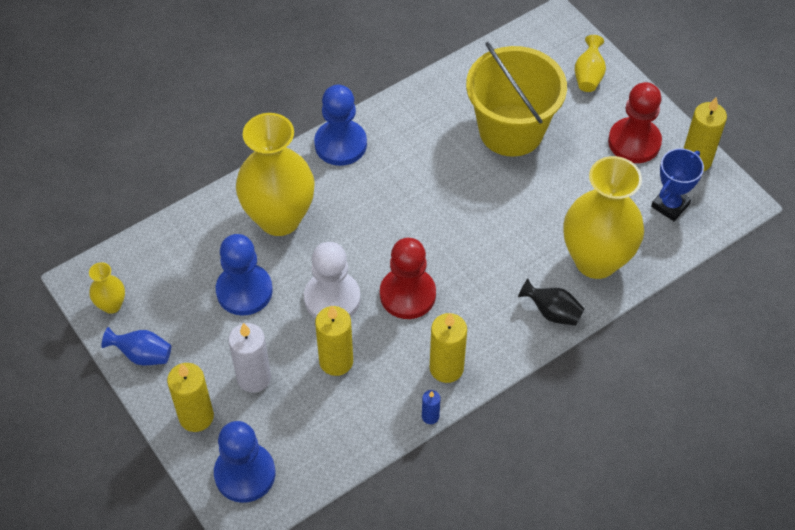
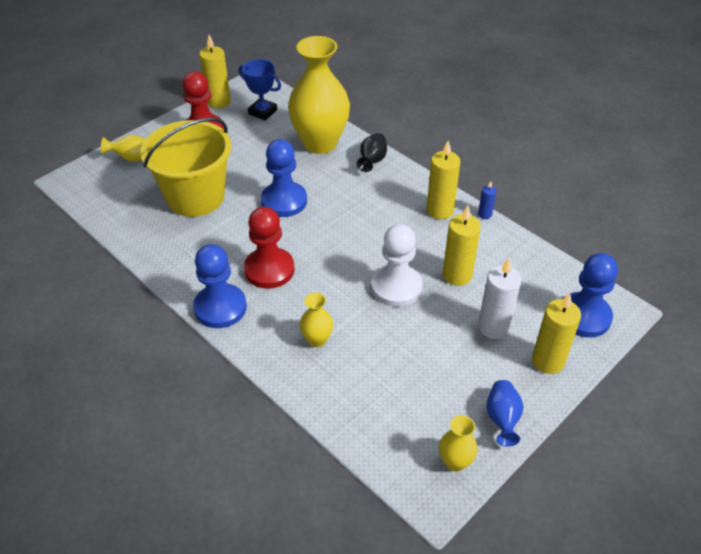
camera: 100 degrees left, 10 degrees down
blue pawn [216,234,273,316] -> blue pawn moved to [261,139,307,217]
yellow vase [236,113,315,236] -> yellow vase [299,292,333,347], size x0.44
red pawn [380,238,436,319] -> red pawn moved to [244,207,295,289]

